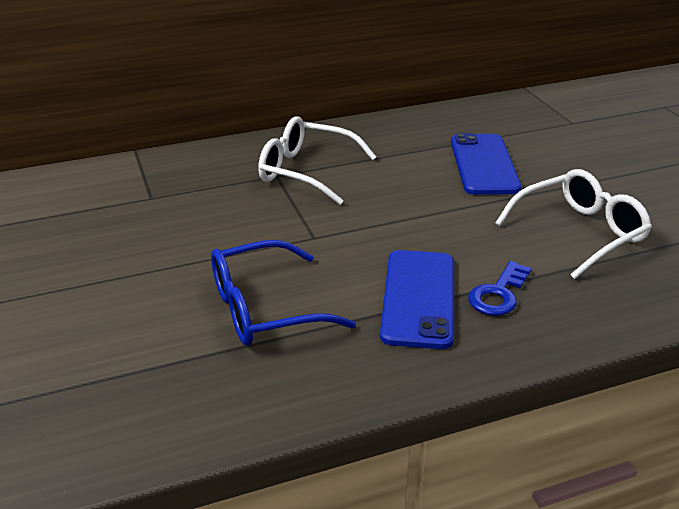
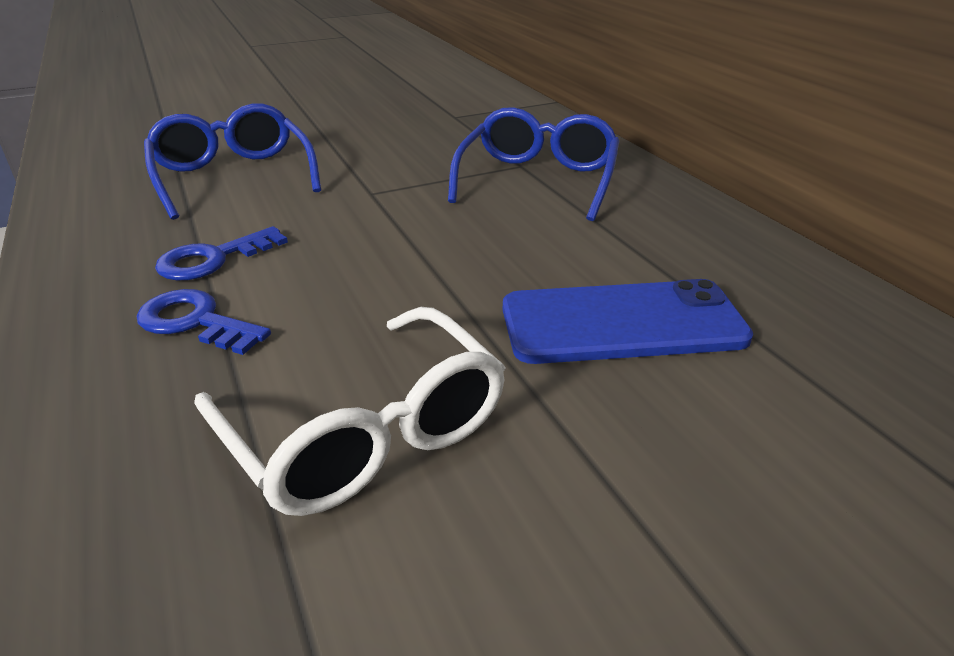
camera: 85 degrees right, 0 degrees up
white glasses [258,116,376,205] -> blue glasses [448,107,619,221]
blue phone [380,250,454,349] -> blue key [155,226,288,280]

